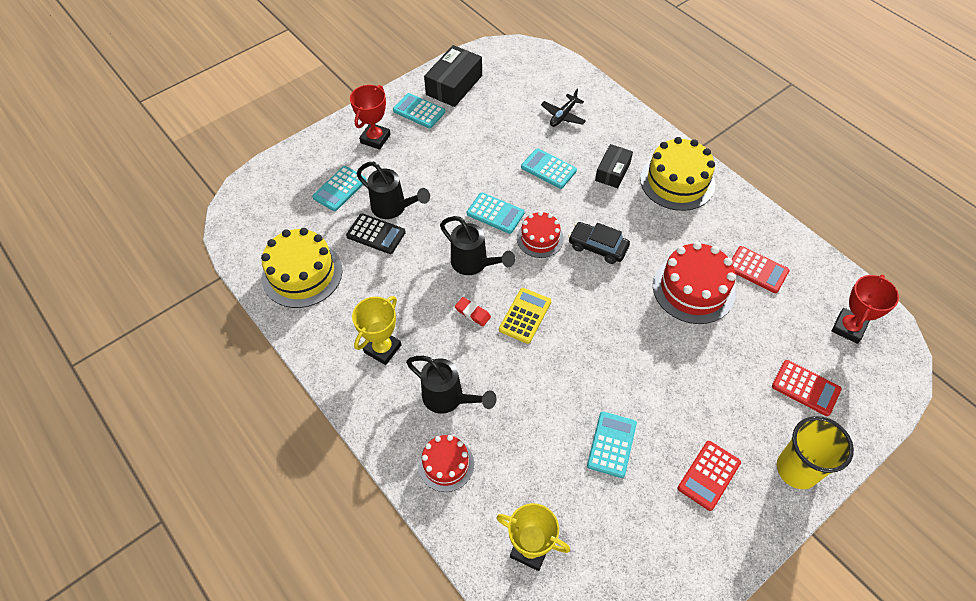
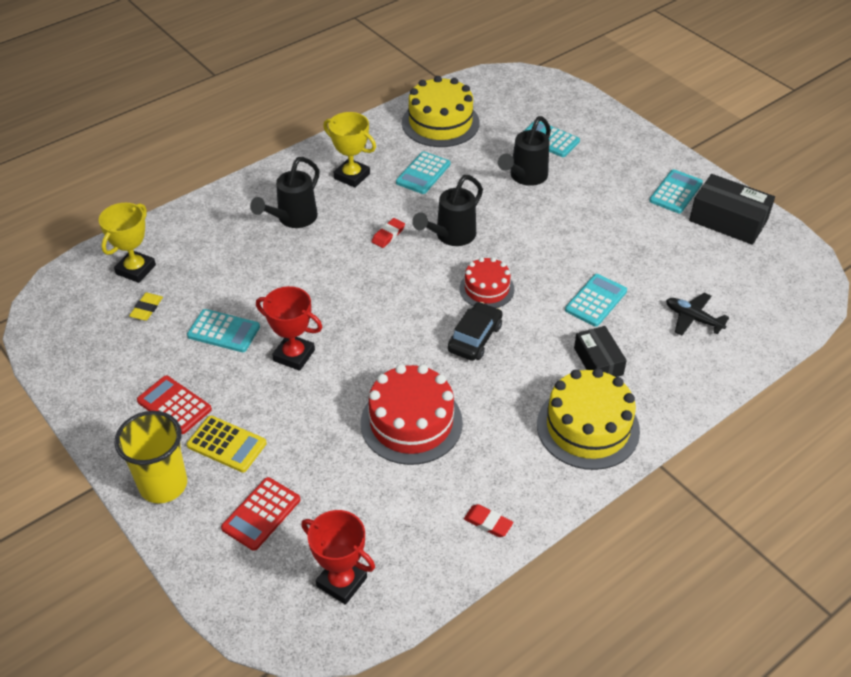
camera: 90 degrees right, 10 degrees down
black calculator [346,214,406,254] -> none
red trophy [350,85,391,150] -> red trophy moved to [256,286,322,371]
red cake [418,435,474,492] -> none
turquoise calculator [467,192,525,234] -> turquoise calculator moved to [396,151,450,194]
yellow calculator [499,288,551,344] -> yellow calculator moved to [187,416,267,473]
black box [595,144,633,188] -> black box turned 45 degrees clockwise [574,326,627,377]
red calculator [732,246,790,293] -> none
none -> yellow eraser [129,293,163,321]
none -> red eraser [464,504,514,537]

